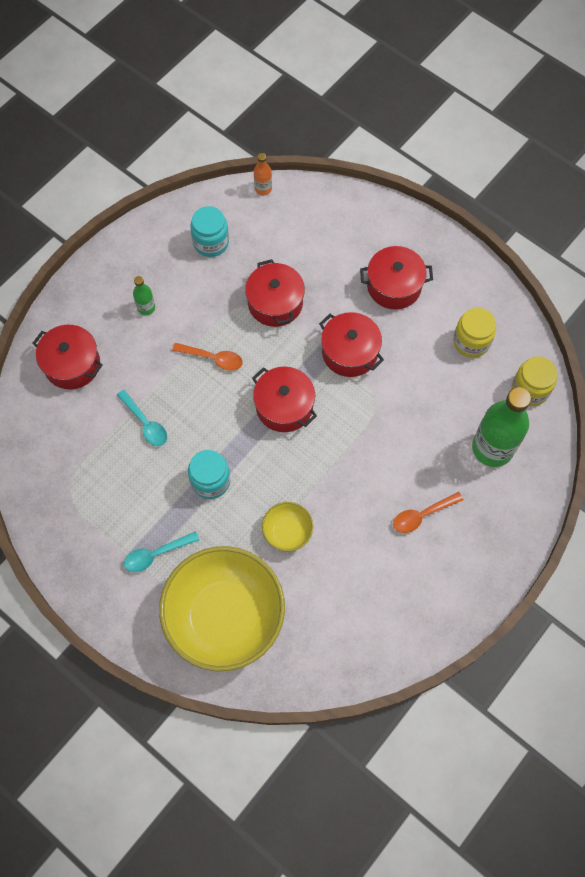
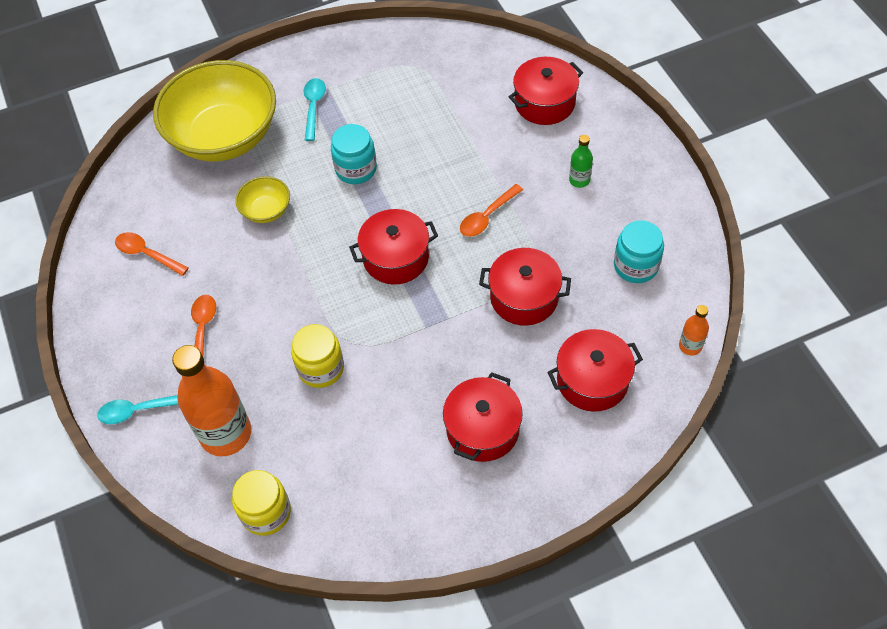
camera: 120 degrees right, 10 degrees down
turquoise spoon [117,390,167,446] -> turquoise spoon moved to [97,395,178,424]
red pot [319,312,384,377] -> red pot moved to [547,329,643,412]
yellow jar [453,308,496,358] -> yellow jar moved to [291,324,344,388]
green bottle [472,387,531,467] -> orange bottle [172,345,251,456]
none -> orange spoon [115,232,189,276]

